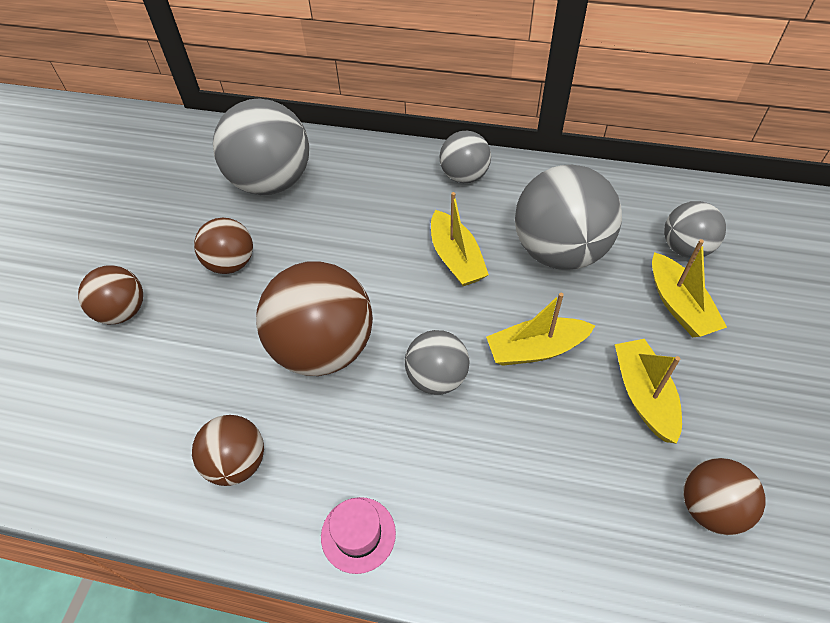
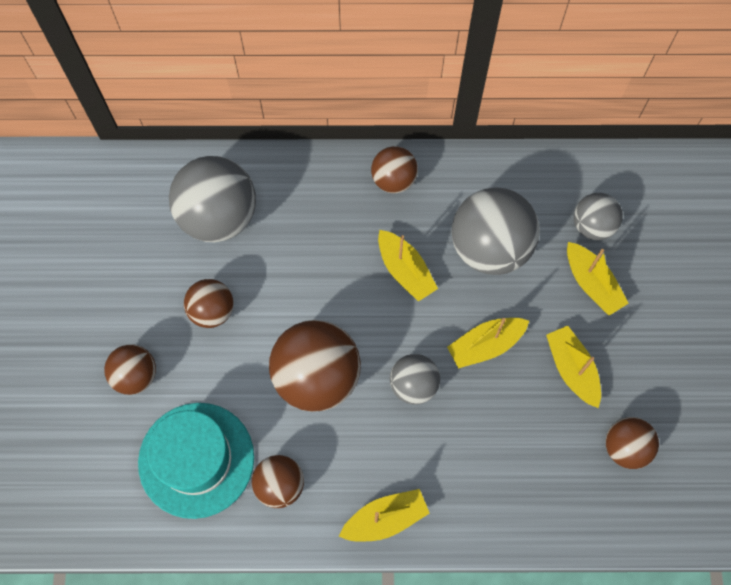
camera: 15 degrees left, 15 degrees up
pink hat [321,497,396,574] -> yellow boat [339,489,430,542]
grey ball [440,131,491,183] -> brown ball [371,146,418,193]
none -> turquoise hat [138,403,254,519]

